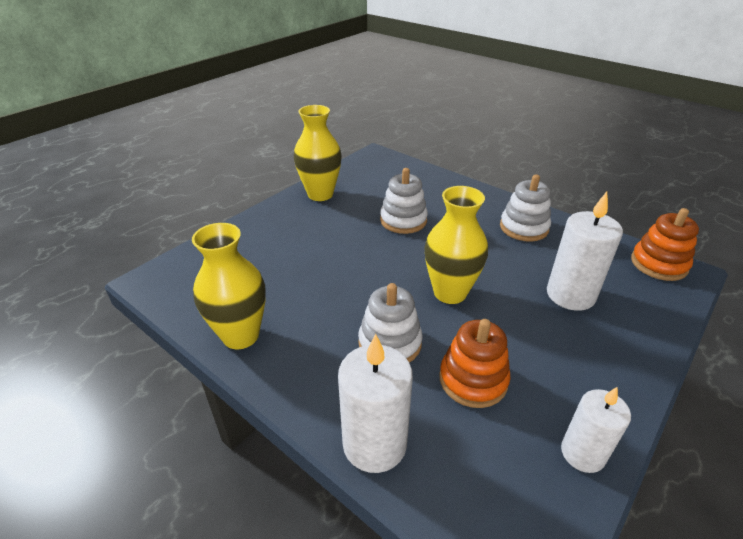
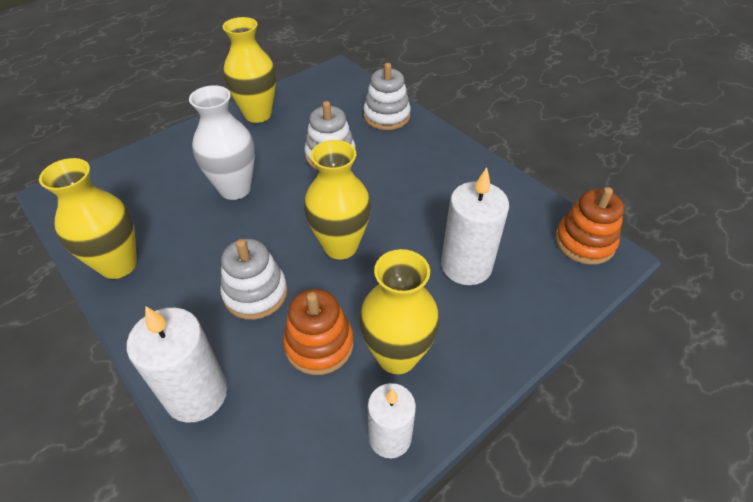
camera: 10 degrees right, 10 degrees up
white stacking toy [500,174,551,242] -> white stacking toy moved to [363,63,411,130]
none -> white vase [189,85,255,200]
none -> yellow vase [359,249,439,374]

